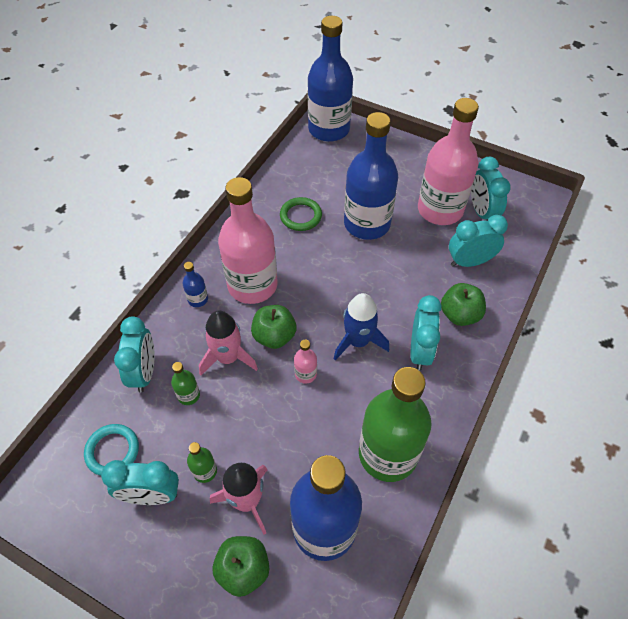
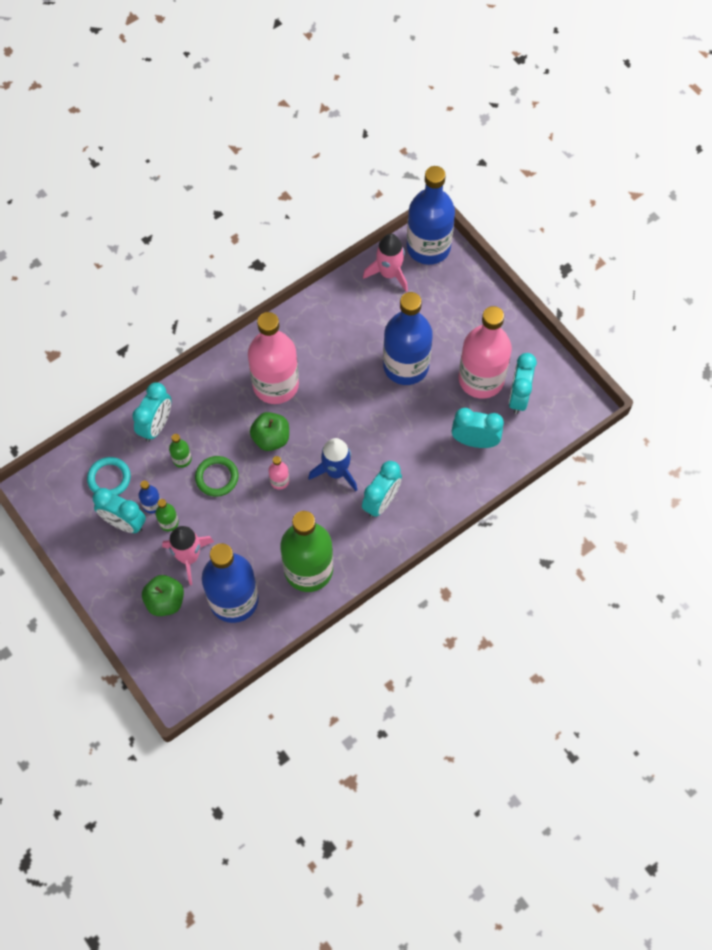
camera: 25 degrees right, 10 degrees up
blue bottle [183,262,208,307] -> blue bottle moved to [139,481,161,513]
pink rocket [199,310,258,375] -> pink rocket moved to [363,234,408,292]
green ring [280,197,322,231] -> green ring moved to [195,456,239,497]
green apple [441,283,486,326] -> none

